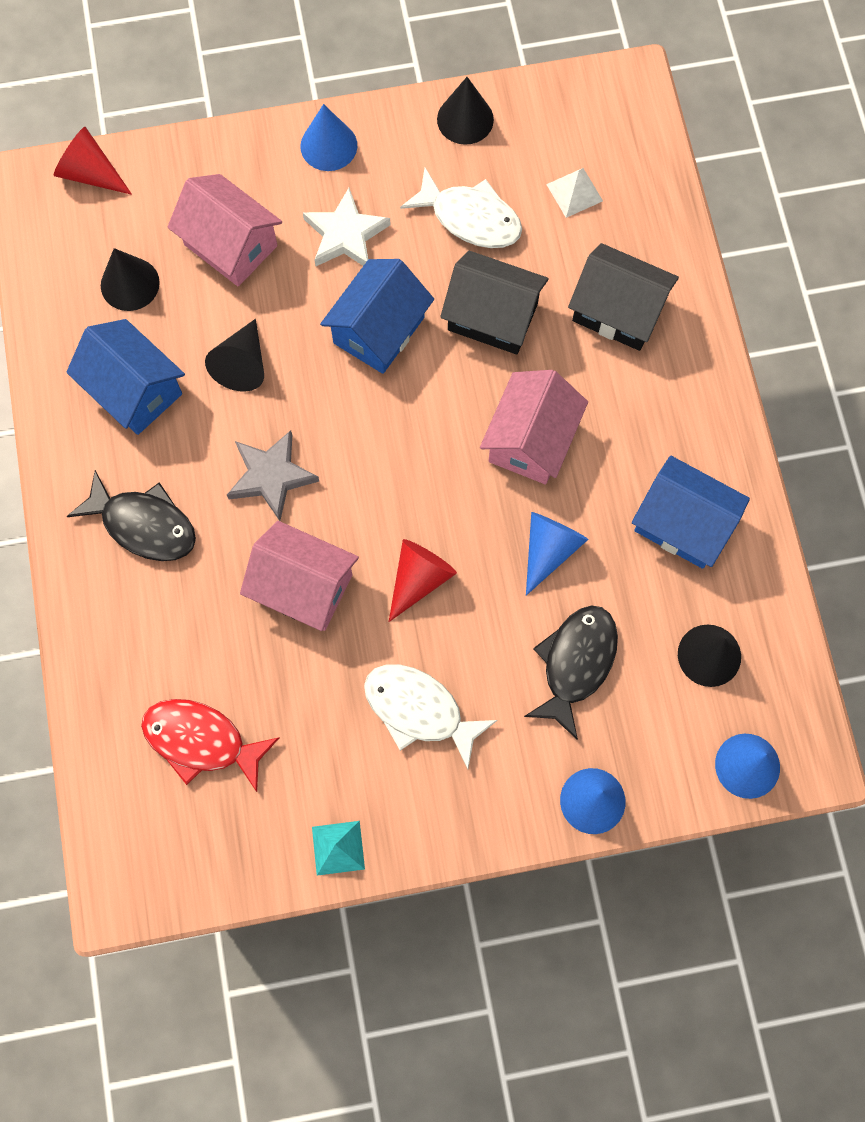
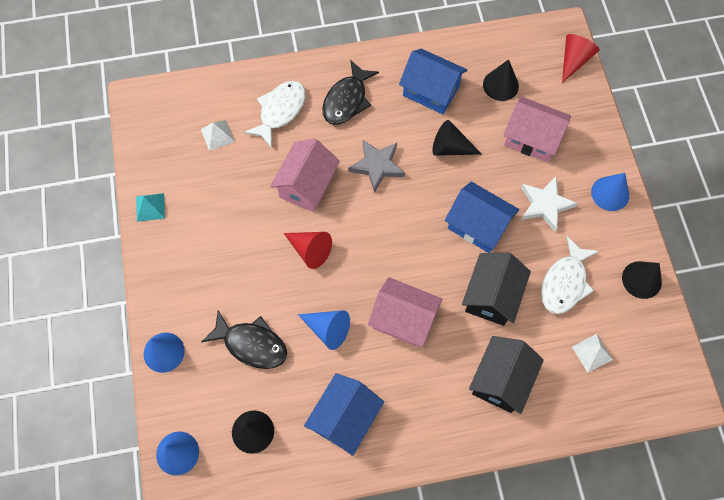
camera: 90 degrees right, 5 degrees down
blue house [66,319,185,435] -> blue house turned 75 degrees clockwise [399,49,467,114]
red fish [141,699,280,792] -> white pyramid [201,120,235,151]
pink house [168,174,282,287] -> pink house turned 75 degrees clockwise [503,96,571,162]
white fish [364,664,498,769] -> white fish moved to [244,81,305,148]

